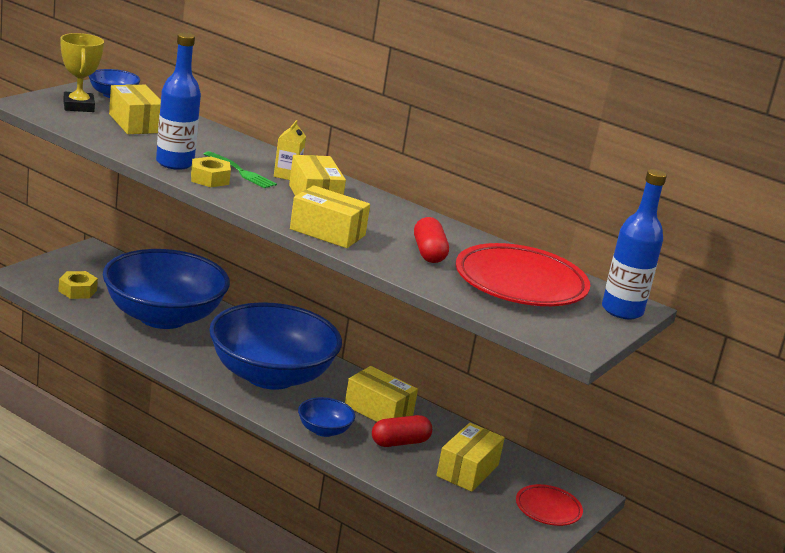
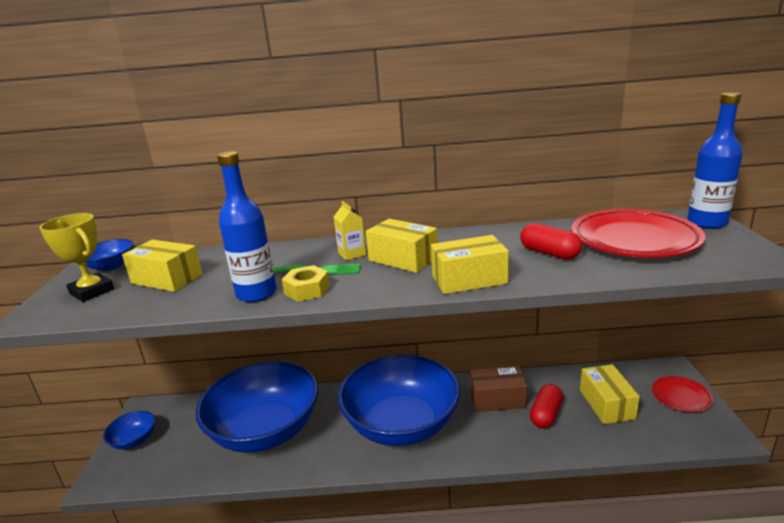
camera: 30 degrees left, 0 degrees up
yellow nut [58,271,98,299] -> none
blue bowl [298,397,355,437] -> blue bowl moved to [103,411,155,449]
yellow box [345,366,418,422] -> brown box [470,366,527,412]

